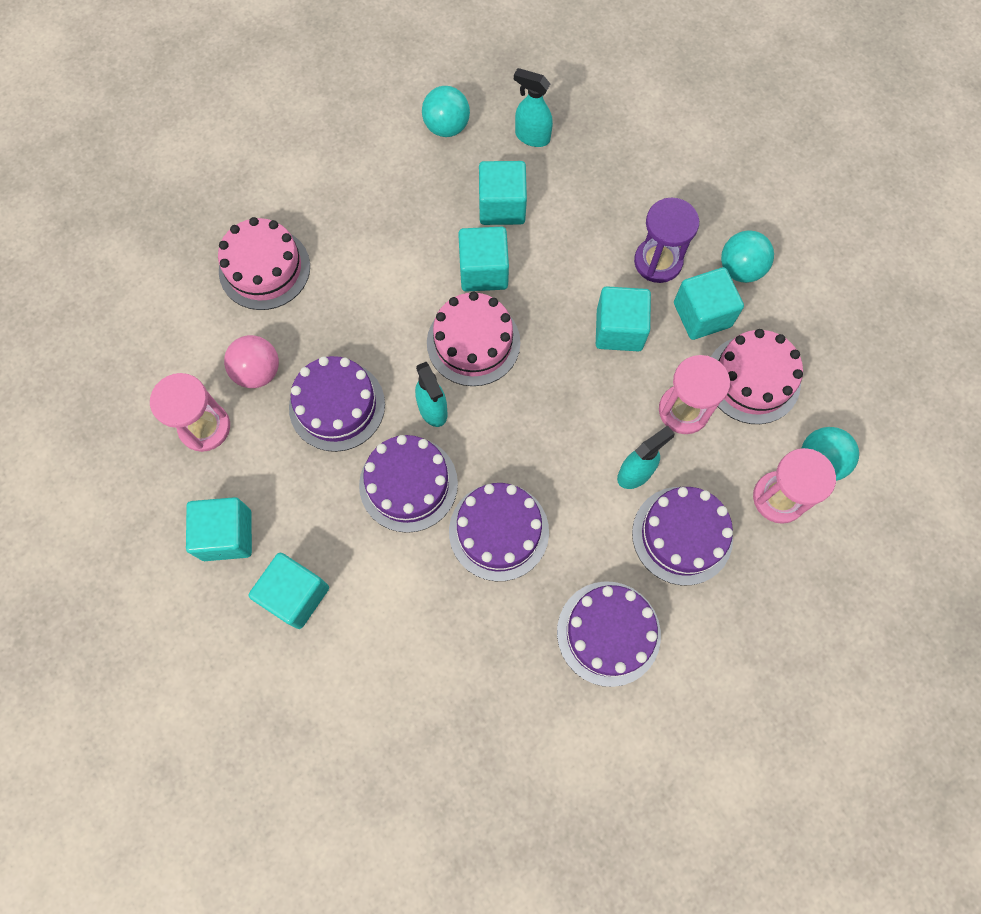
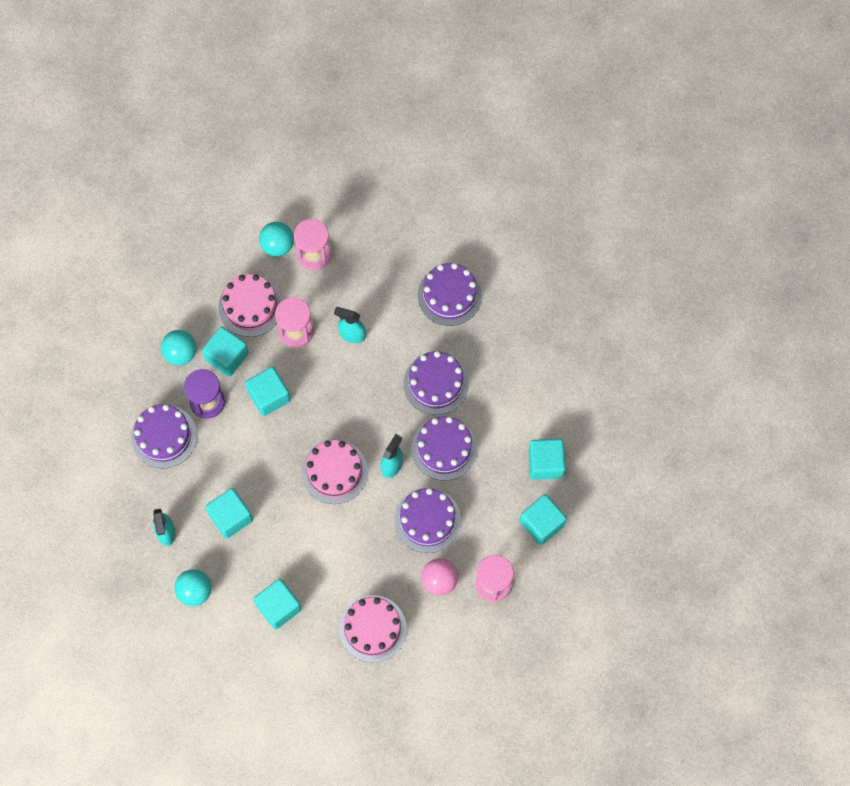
camera: 125 degrees left, 0 degrees up
turquoise cube [458,227,509,292] -> turquoise cube moved to [254,579,302,629]
purple cake [632,487,733,585] -> purple cake moved to [131,404,197,468]

